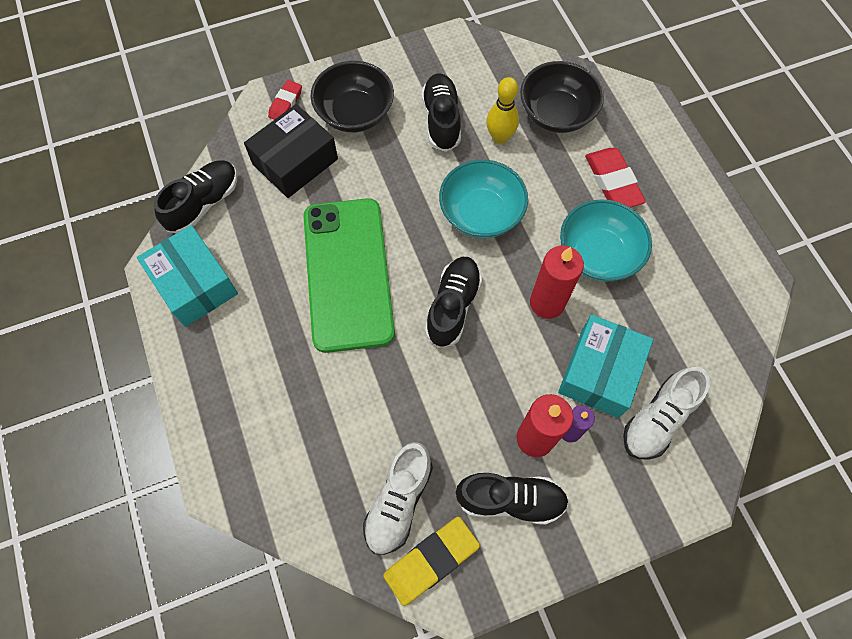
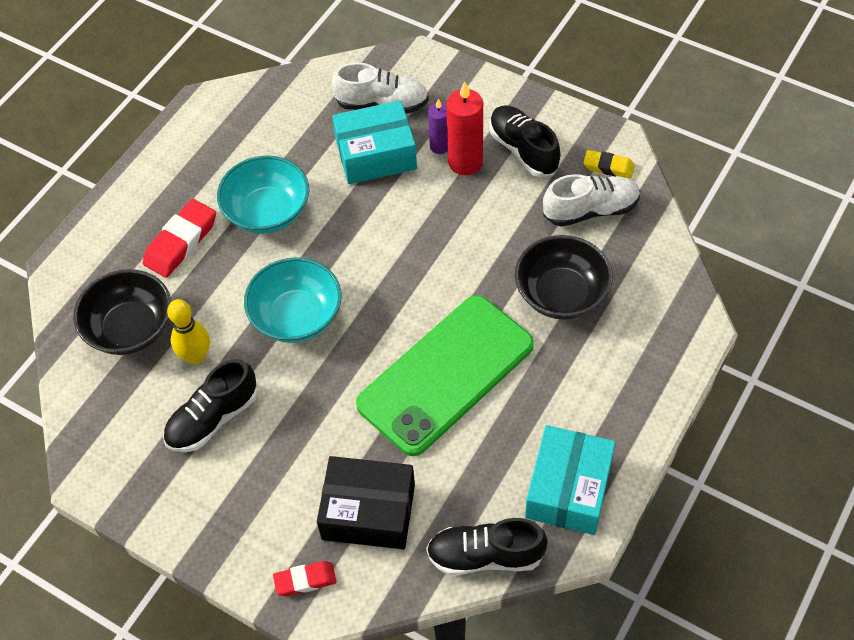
camera: 125 degrees left, 10 degrees down
black bowl [310,61,394,132] -> black bowl moved to [515,235,613,320]
yellow eraser [383,517,480,606] -> yellow eraser [583,150,635,178], size x0.61
black shoe [425,257,482,348] -> none
red candle [530,246,584,319] -> none

